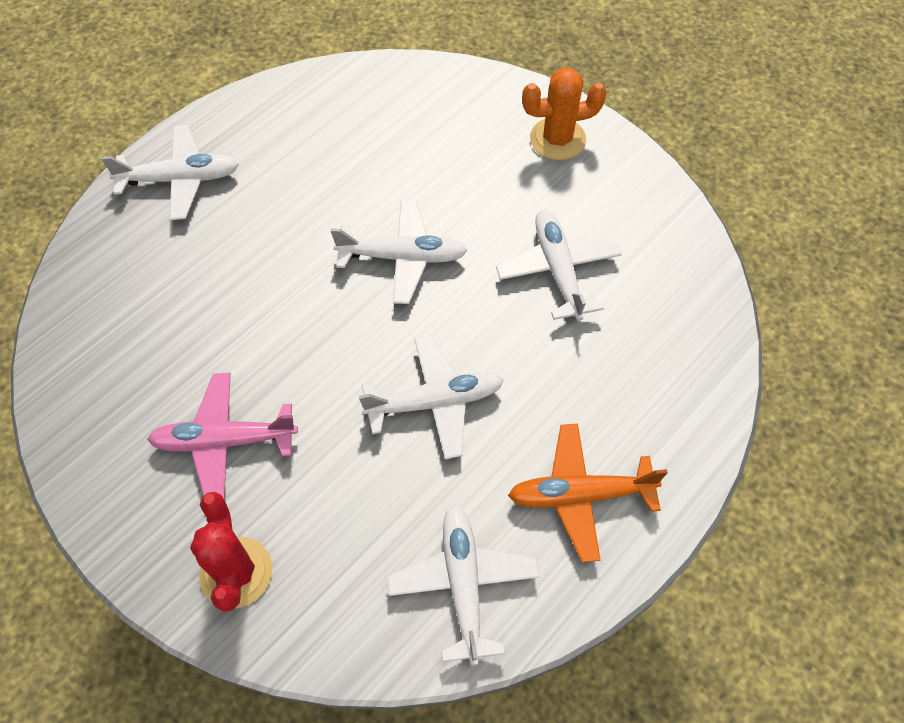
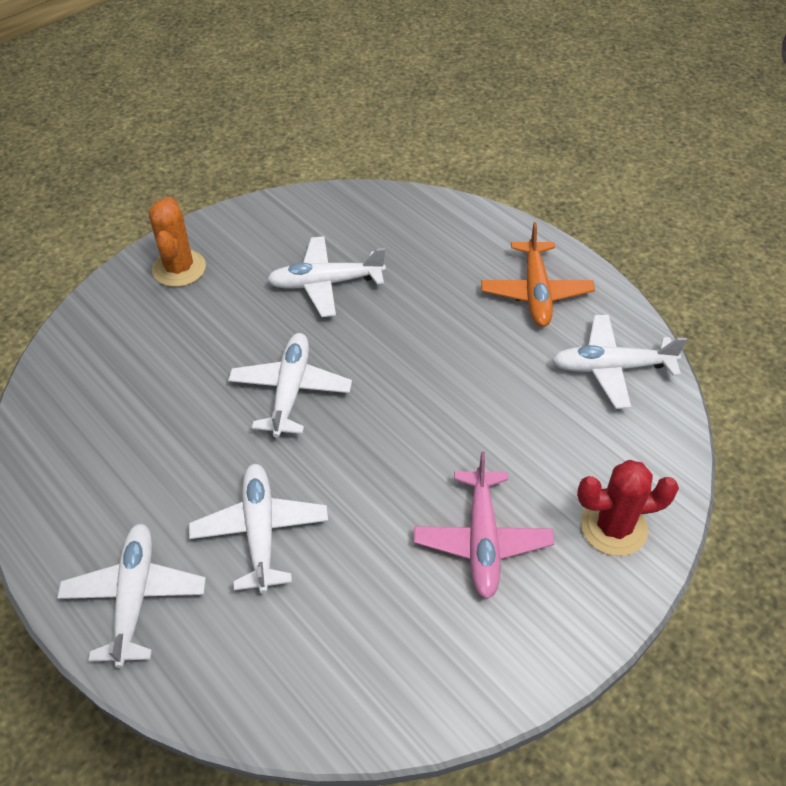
camera: 85 degrees left, 10 degrees down
white plane [358,335,504,460] -> white plane moved to [189,464,328,594]

